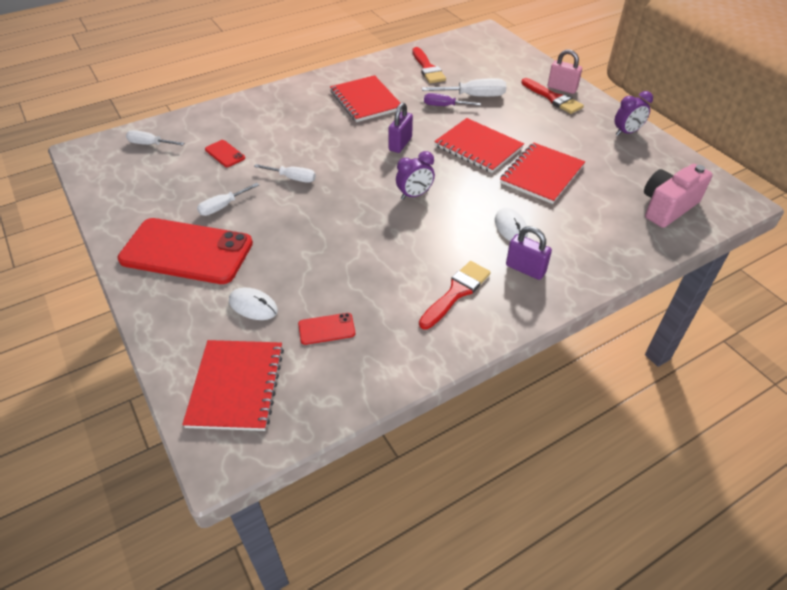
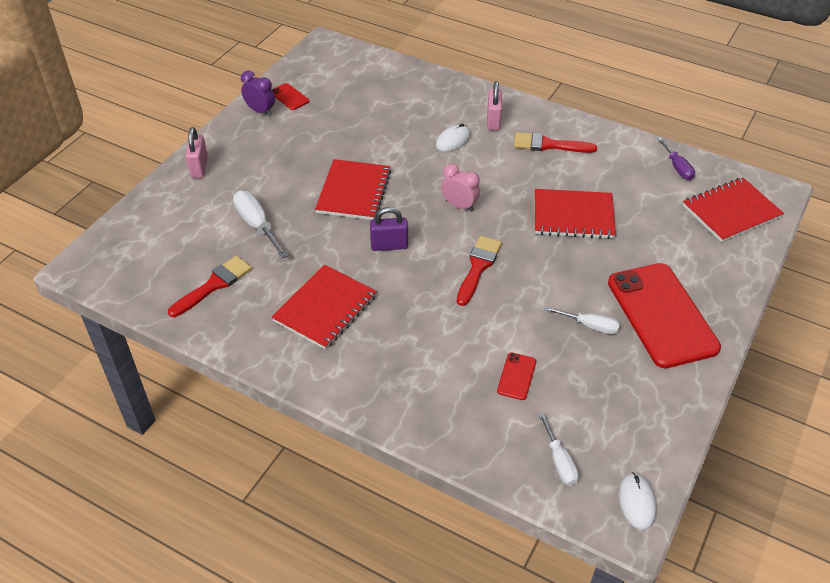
camera: 120 degrees left, 0 degrees up
white mouse [229,287,278,320] -> white mouse moved to [619,472,657,530]
white screwdriver [254,164,316,183] -> none
red phone [298,313,355,345] -> red phone moved to [272,83,309,110]
purple clock [396,151,435,200] -> pink clock [441,164,480,212]
purple screwdriver [424,93,481,106] -> purple screwdriver moved to [657,138,695,180]
red notebook [500,143,585,204] -> red notebook moved to [535,189,616,239]
purple padlock [506,226,552,280] -> pink padlock [487,81,502,130]
red brush [521,78,584,114] -> red brush moved to [457,236,502,306]
pink camera [644,164,713,228] -> none

